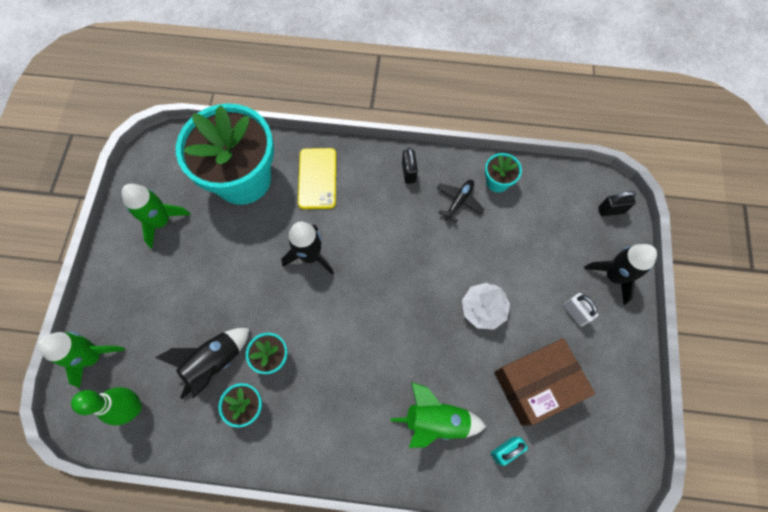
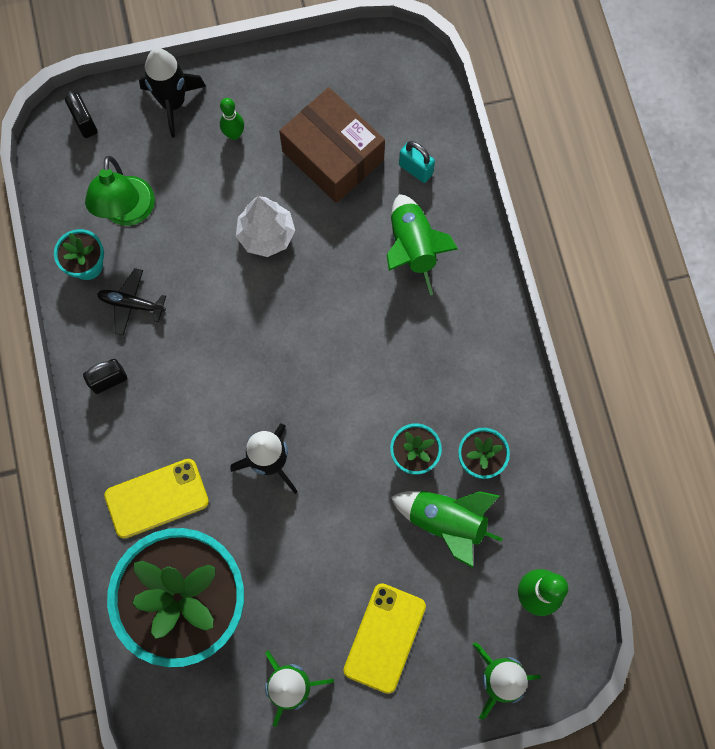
camera: 110 degrees left, 5 degrees up
black rocket [155,328,250,399] -> green rocket [391,491,503,568]
white padlock [563,293,598,326] -> green bowling pin [220,98,244,140]
none -> green lamp [85,156,155,226]
none -> yellow phone [343,583,426,694]

